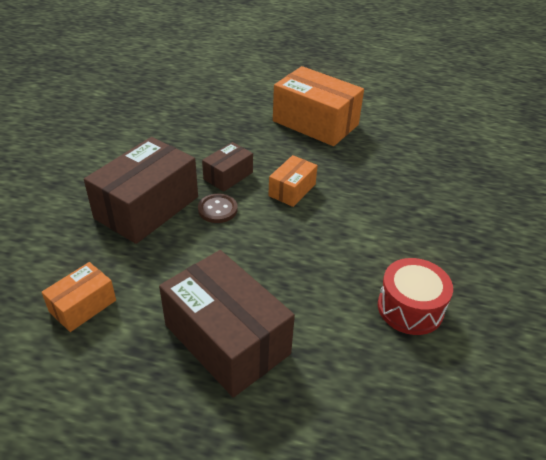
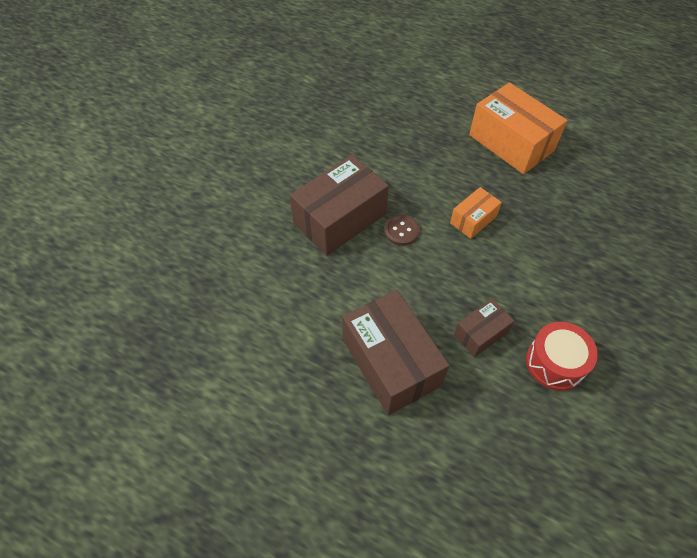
camera: 15 degrees right, 15 degrees up
orange box [41,262,116,332] -> none
brown box [202,142,253,192] -> brown box moved to [454,299,514,357]

